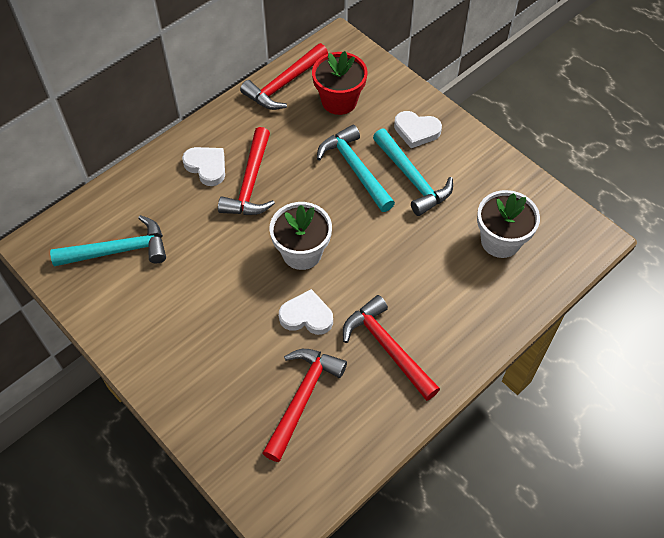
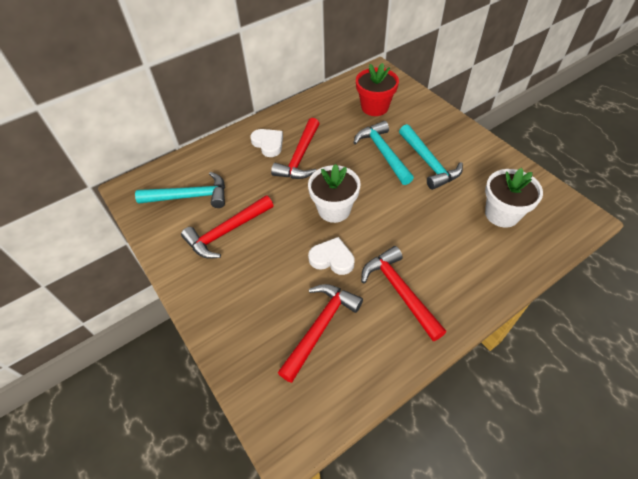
camera: 10 degrees right, 5 degrees down
red hammer [240,43,328,110] -> red hammer moved to [181,195,274,259]
white heart [394,111,442,148] -> none

